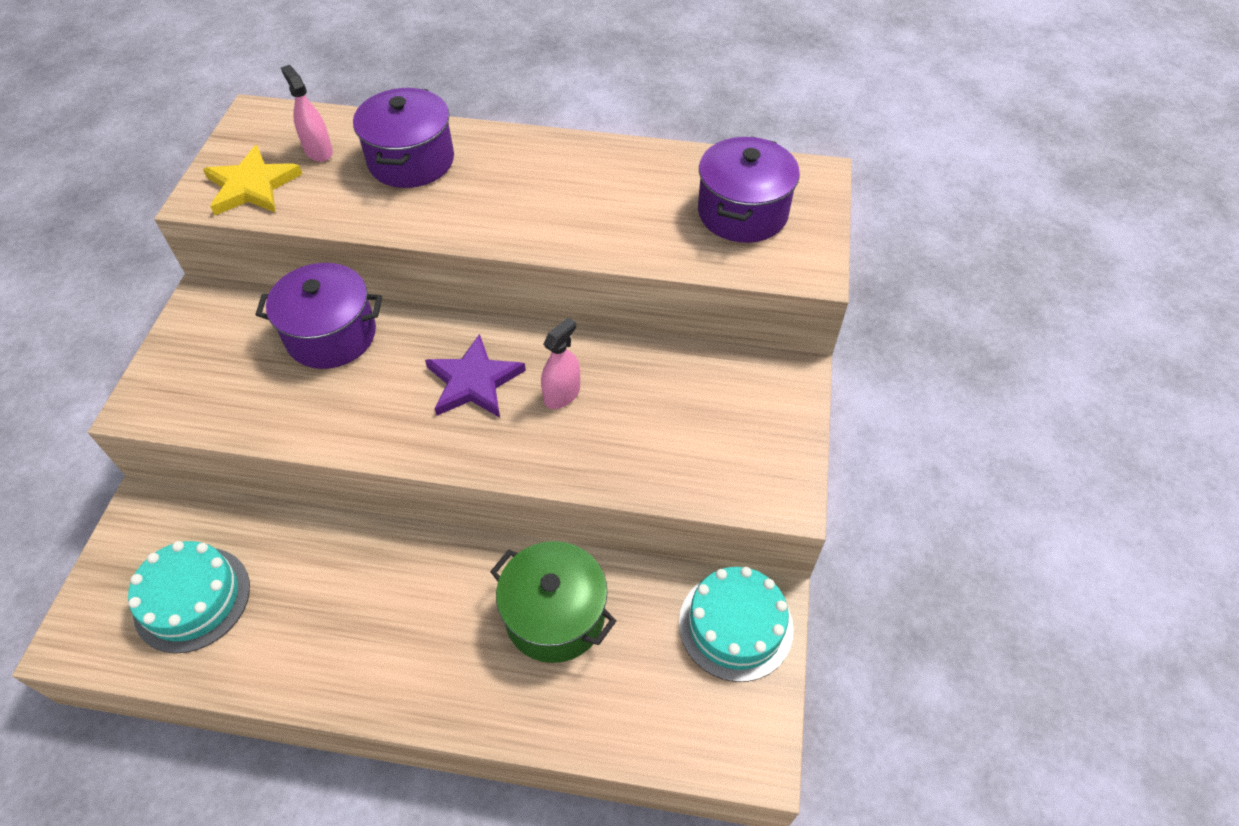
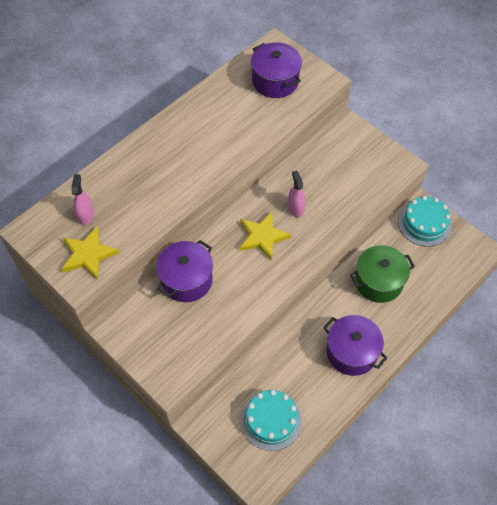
camera: 55 degrees left, 5 degrees up
pink spray bottle [281,65,333,162] -> pink spray bottle turned 90 degrees clockwise [71,174,94,225]
purple pot [353,88,454,188] -> purple pot moved to [323,315,387,376]
purple star [425,334,526,418] -> yellow star [239,212,291,260]

